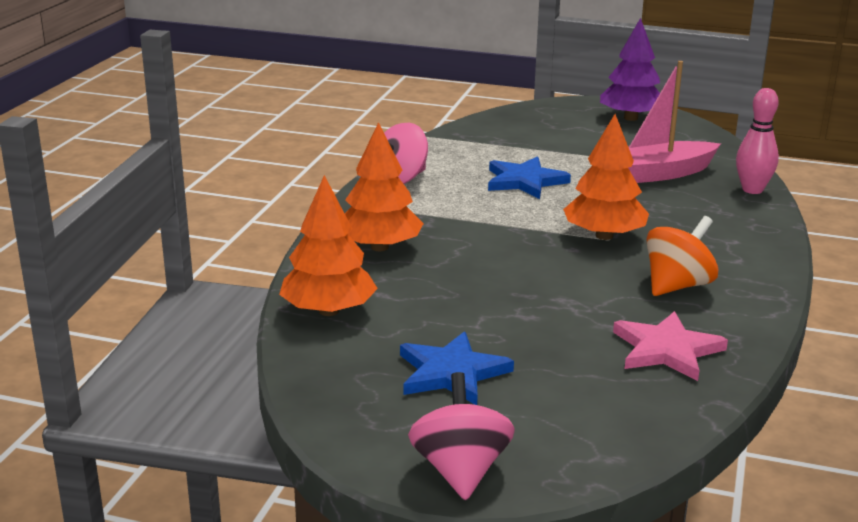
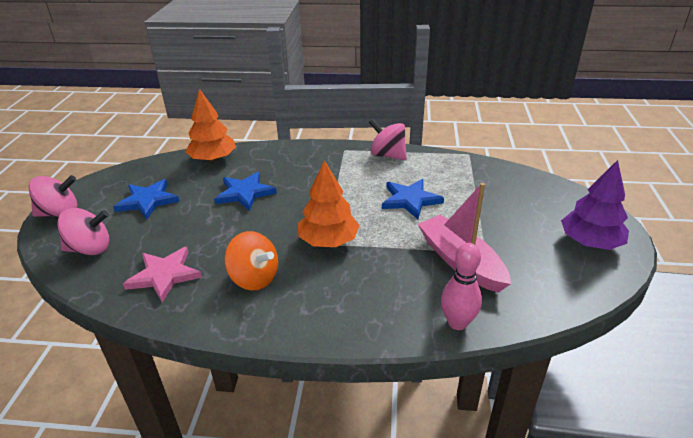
camera: 80 degrees right, 10 degrees up
orange tree [345,122,424,251] -> none
none -> pink spinning top [57,208,109,255]
none -> blue star [214,172,277,211]

